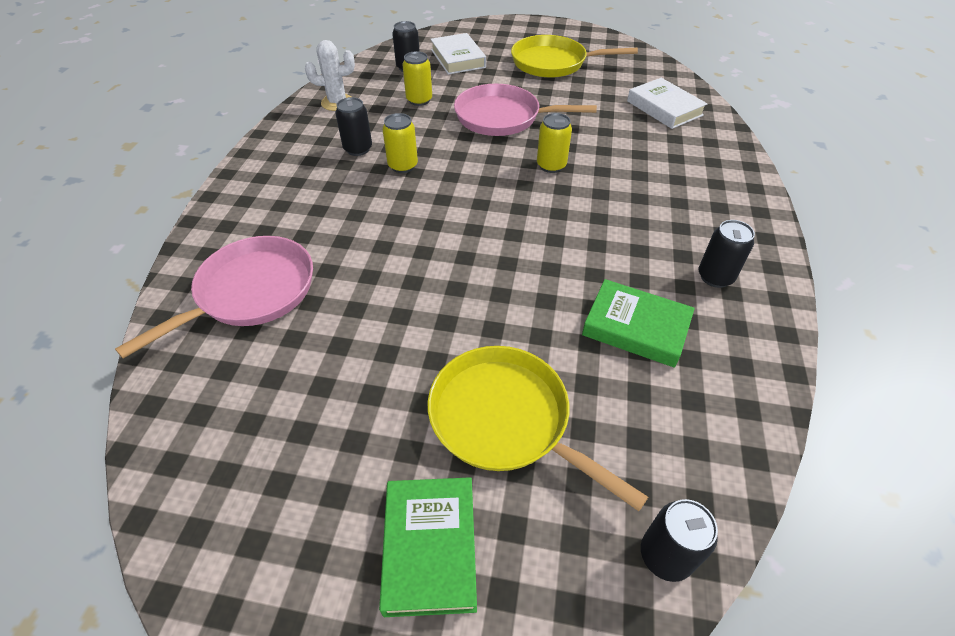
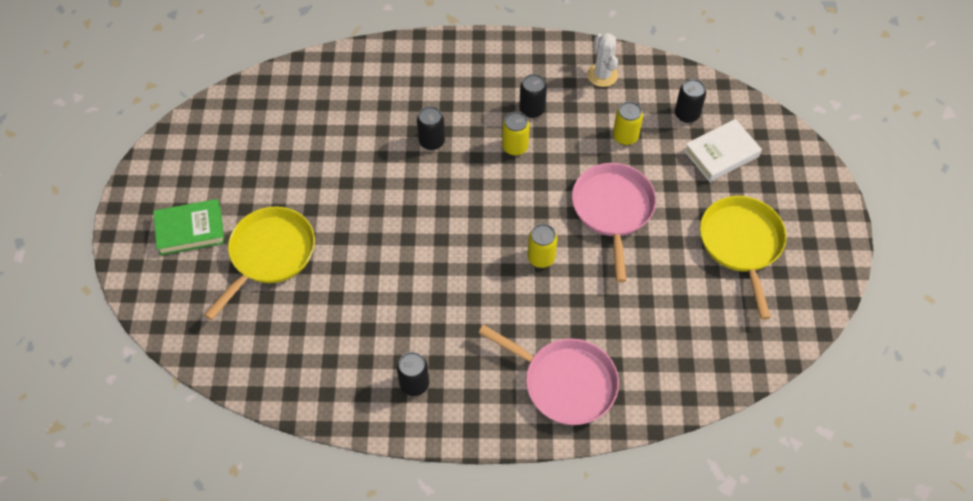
camera: 80 degrees right, 10 degrees up
pink pan [115,236,313,359] -> pink pan moved to [478,325,619,425]
green book [582,279,695,368] -> none
white book [627,78,708,129] -> none
black can [641,499,718,582] -> black can moved to [417,106,445,150]

